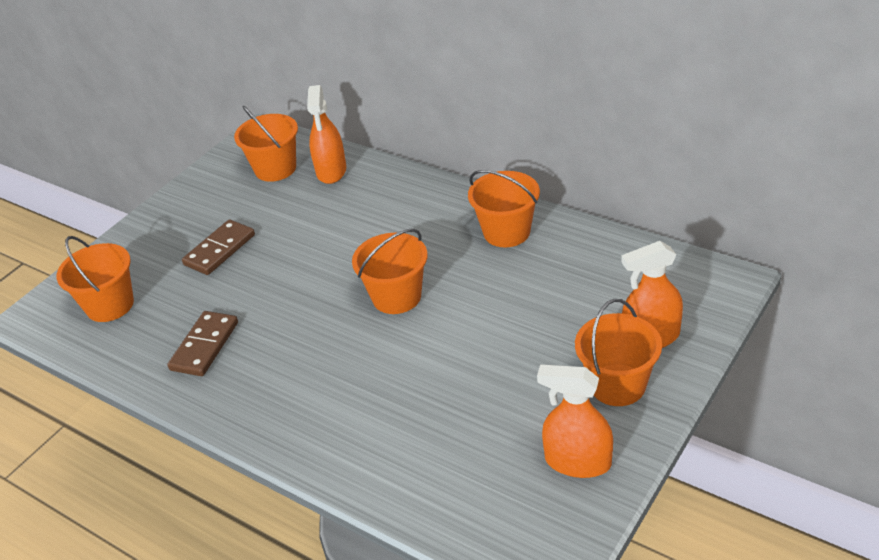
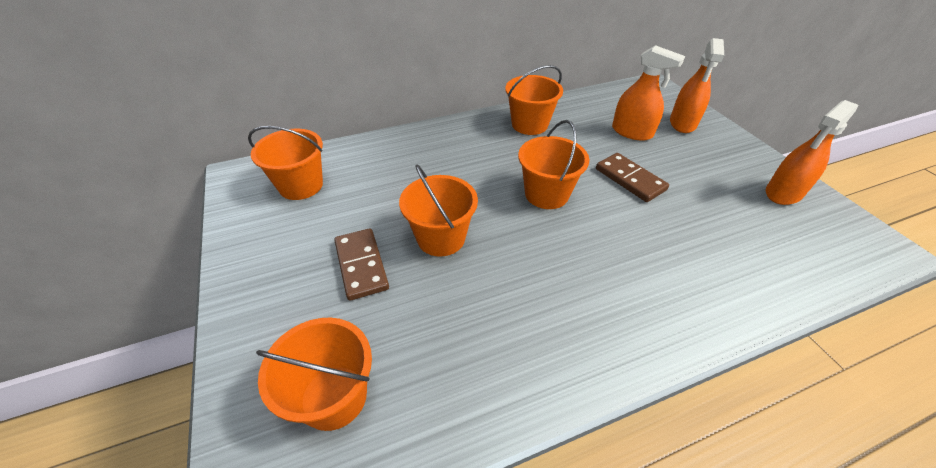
camera: 60 degrees left, 5 degrees up
brown domino [167,311,238,376] -> brown domino moved to [596,153,669,202]
orange spray bottle [307,85,346,184] -> orange spray bottle moved to [612,45,685,141]
orange bucket [575,299,662,406] -> orange bucket moved to [399,164,478,257]

